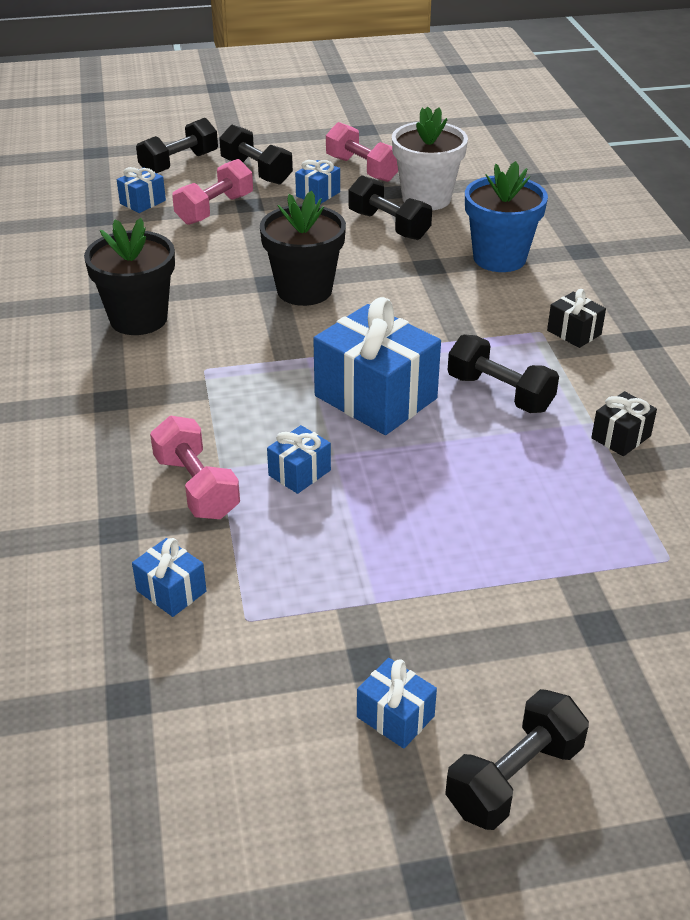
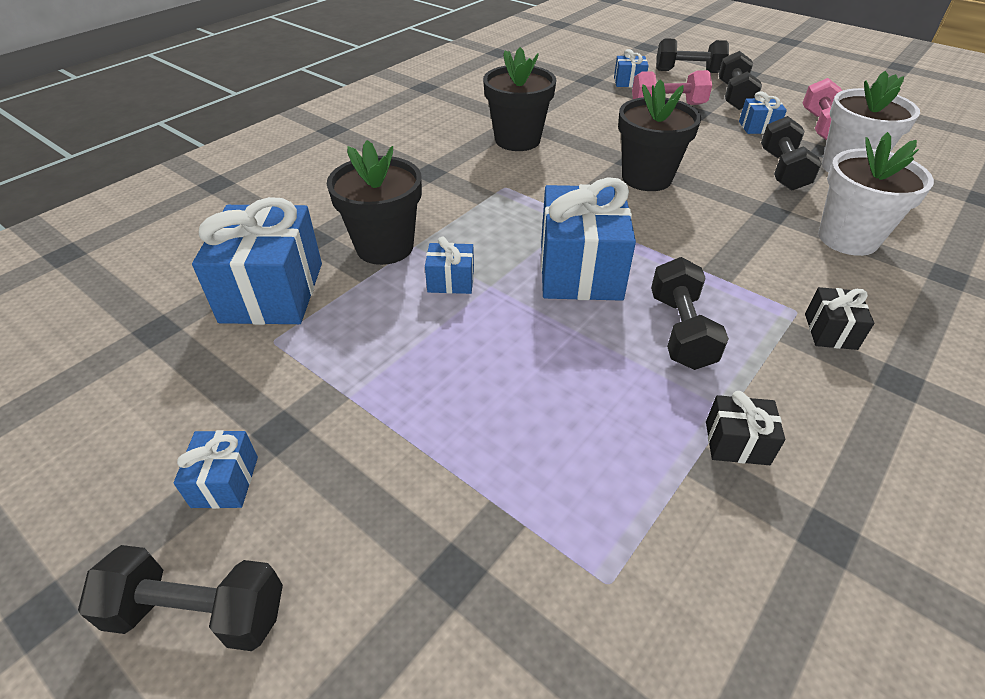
camera: 50 degrees right, 5 degrees up
blue gift [132,538,207,617] -> blue gift [192,197,322,325], size x2.12
pink dumbbell [150,416,240,519] -> black flower pot [327,140,422,265]
blue flower pot [465,161,548,272] -> white flower pot [818,132,934,256]

